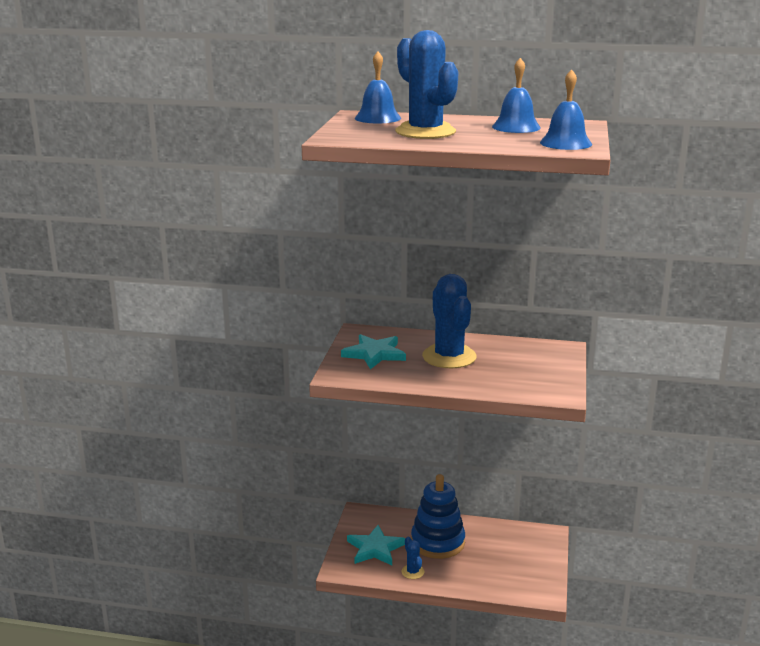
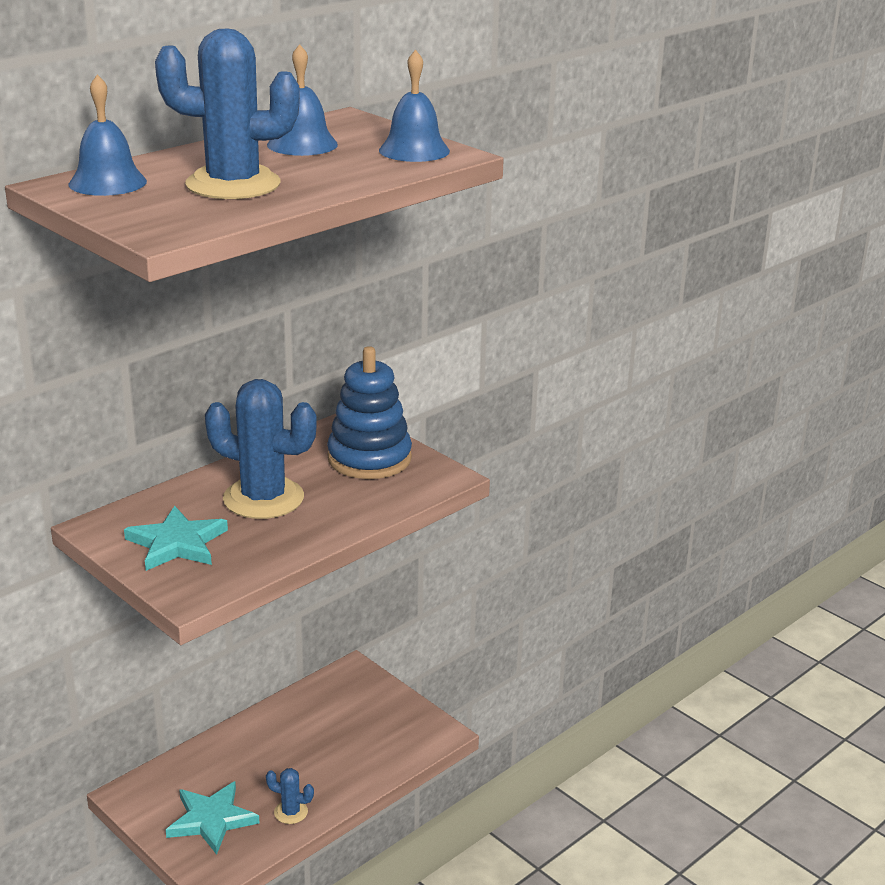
camera: 55 degrees left, 5 degrees up
blue stacking toy [411,474,465,559] -> blue stacking toy moved to [327,346,412,479]

